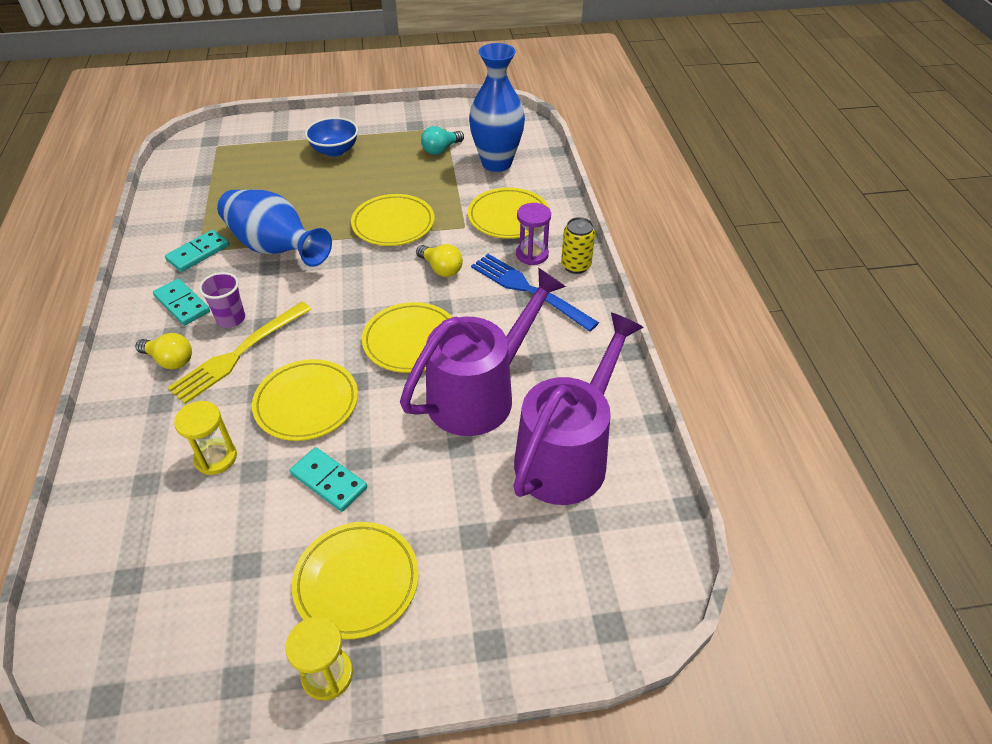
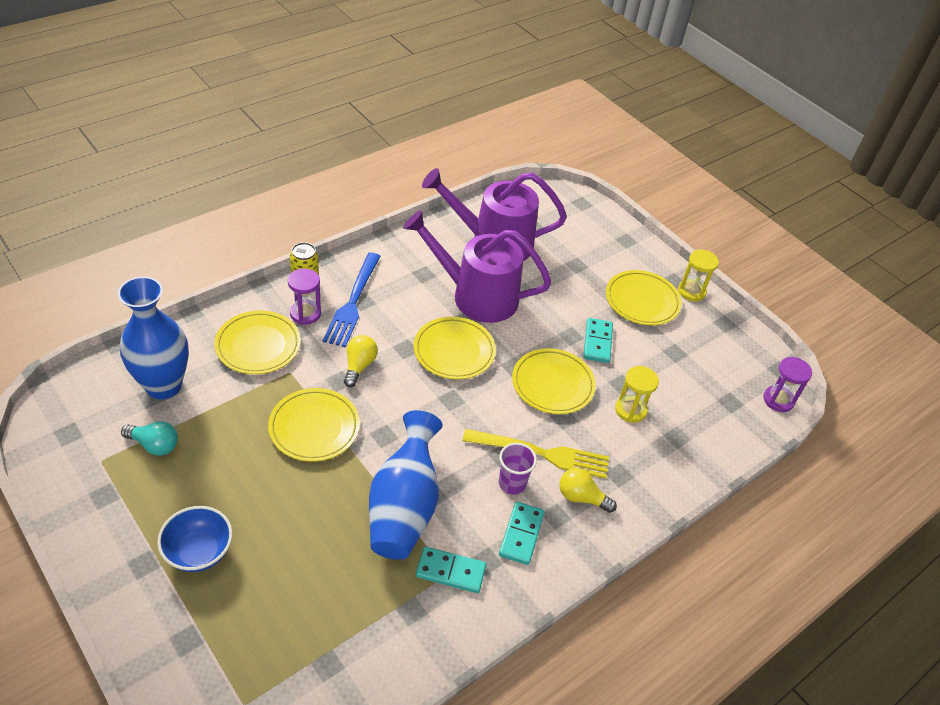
camera: 125 degrees left, 0 degrees up
yellow light bulb [135,333,192,369] -> yellow light bulb turned 60 degrees counterclockwise [559,468,617,513]
none -> purple hourglass [763,356,812,412]

